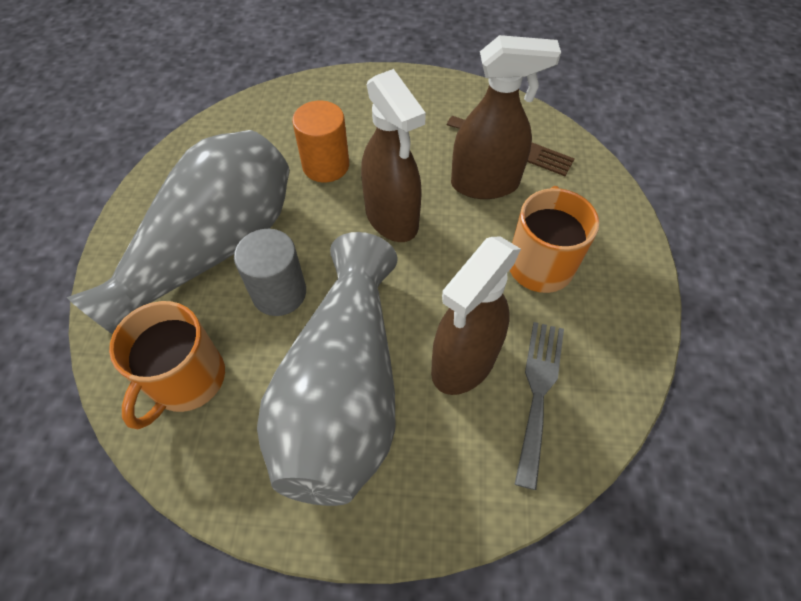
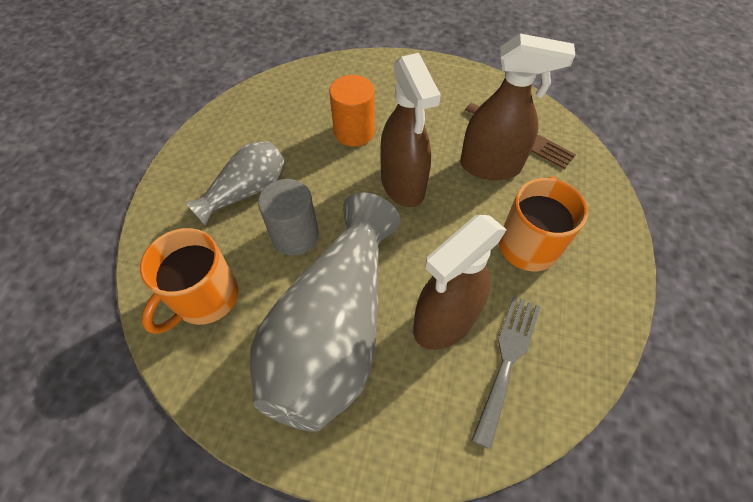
camera: 10 degrees right, 0 degrees up
grey vase [67,130,290,334] -> grey vase [185,141,285,226], size x0.52

